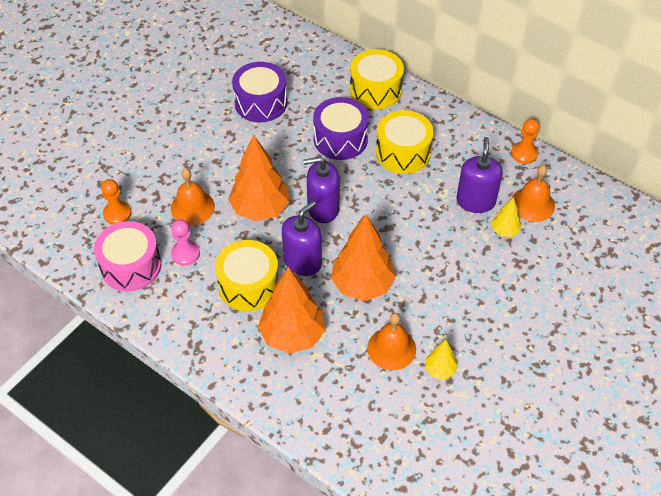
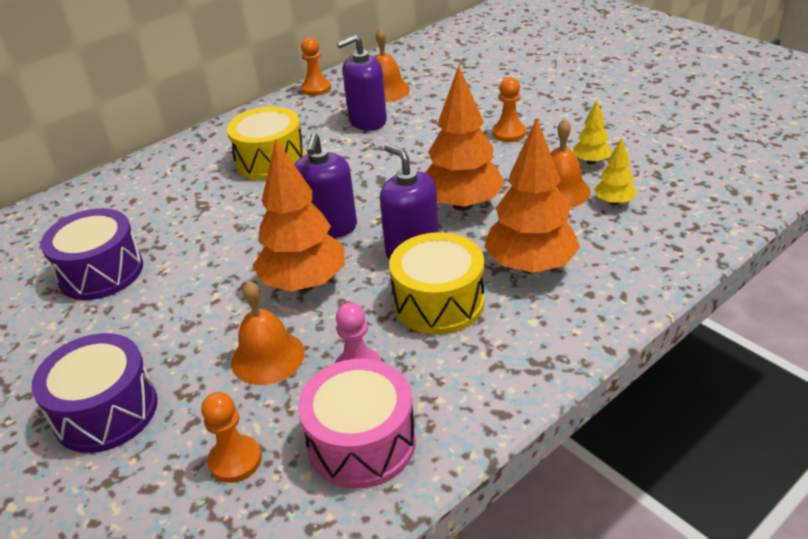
camera: 75 degrees left, 15 degrees down
purple drum [313,97,369,160] -> purple drum moved to [32,333,158,453]
yellow drum [350,49,404,109] -> none
purple soap dispenser [456,137,503,213] -> purple soap dispenser turned 45 degrees counterclockwise [337,35,387,131]
yellow tree [491,197,522,237] -> yellow tree moved to [594,138,636,205]
none -> orange pawn [492,77,526,142]

